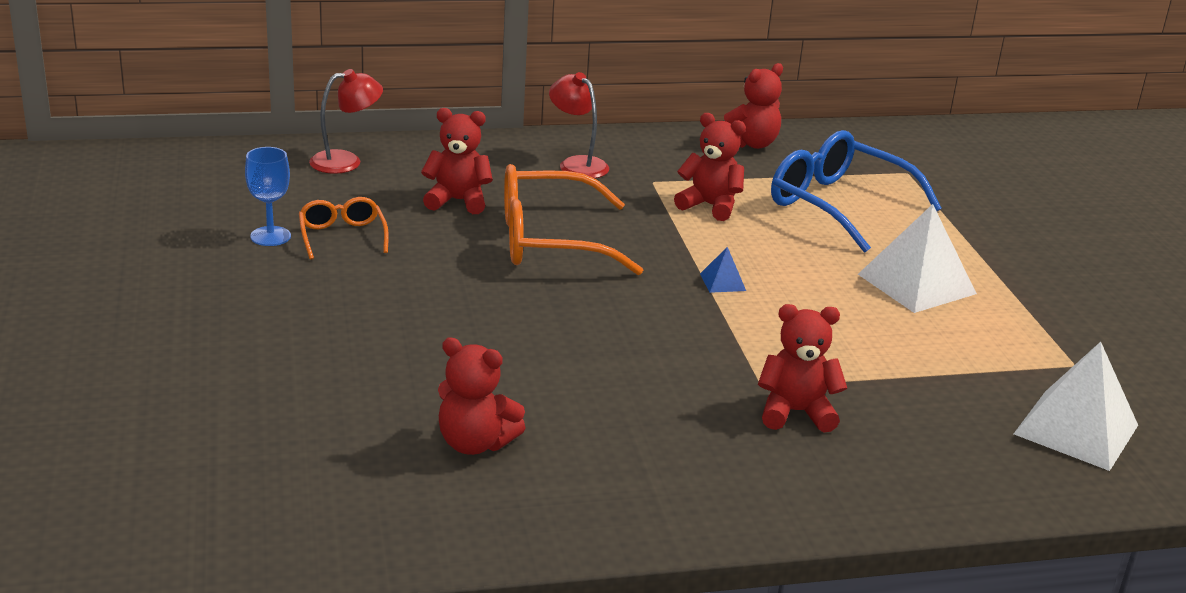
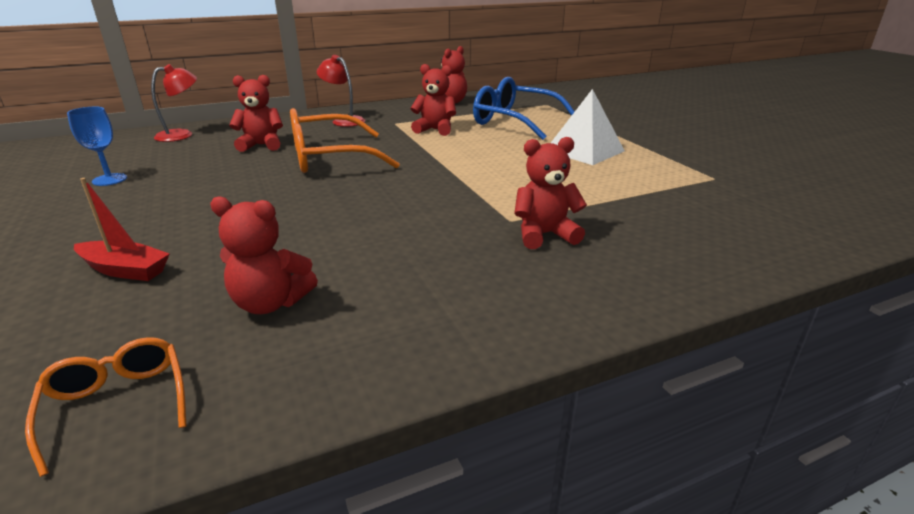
camera: 10 degrees left, 0 degrees up
orange glasses [299,197,389,260] -> orange glasses moved to [25,337,186,477]
blue pyramid [700,247,746,293] -> none
white pyramid [1014,342,1138,471] -> none
none -> red boat [74,178,169,281]

